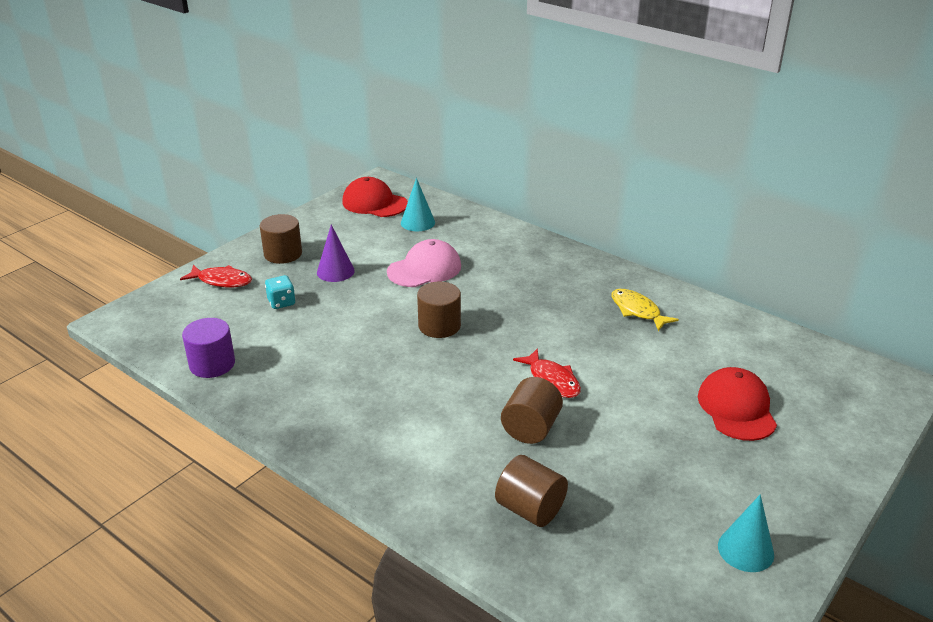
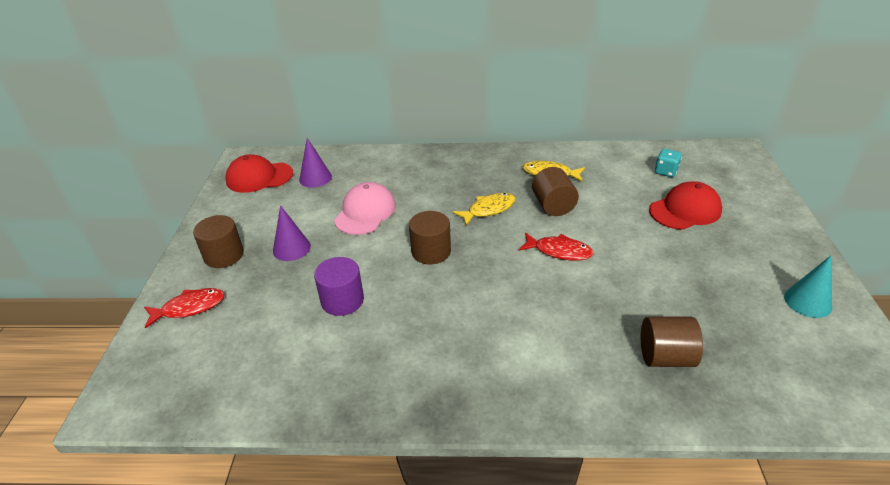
camera: 35 degrees left, 5 degrees up
purple cylinder [182,318,235,378] -> purple cylinder moved to [314,257,364,316]
turquoise dice [265,275,295,309] -> turquoise dice moved to [655,149,682,177]
turquoise cone [401,178,435,232] -> purple cone [299,138,332,188]
brown cylinder [501,377,563,444] -> brown cylinder moved to [532,167,579,216]
red cap [698,367,777,441] -> red cap turned 105 degrees clockwise [649,181,722,230]
none -> yellow fish [453,193,516,226]

